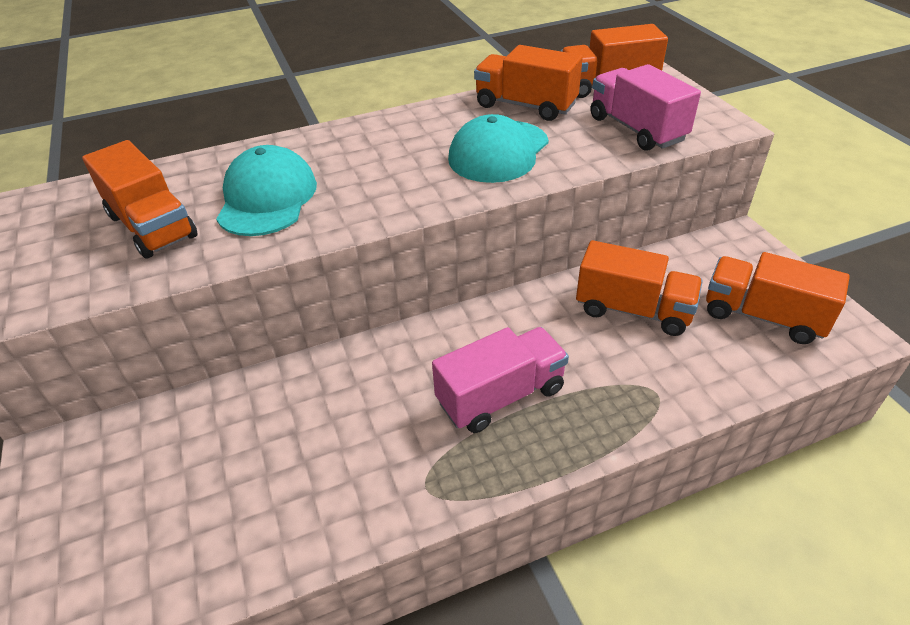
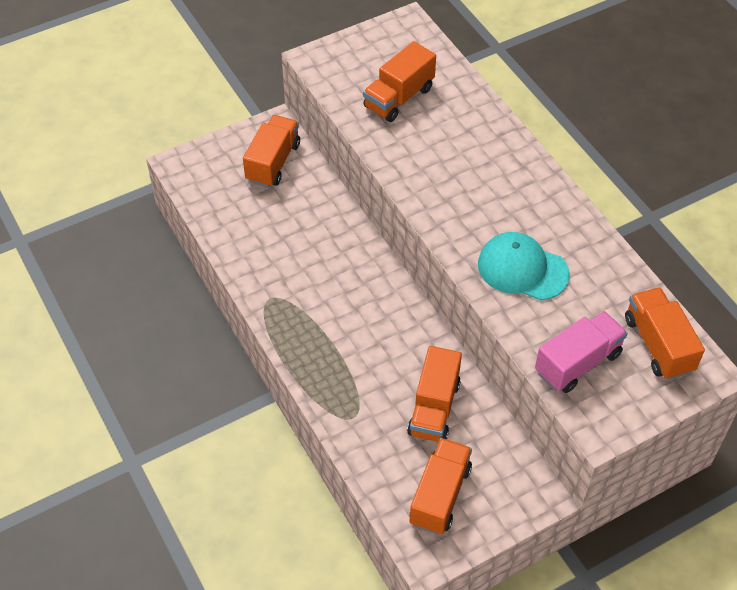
camera: 80 degrees right, 10 degrees up
turquoise cap [216,145,317,236] -> none
pink truck [432,327,569,433] -> none
orange truck [474,45,583,121] -> orange truck moved to [243,115,300,187]

